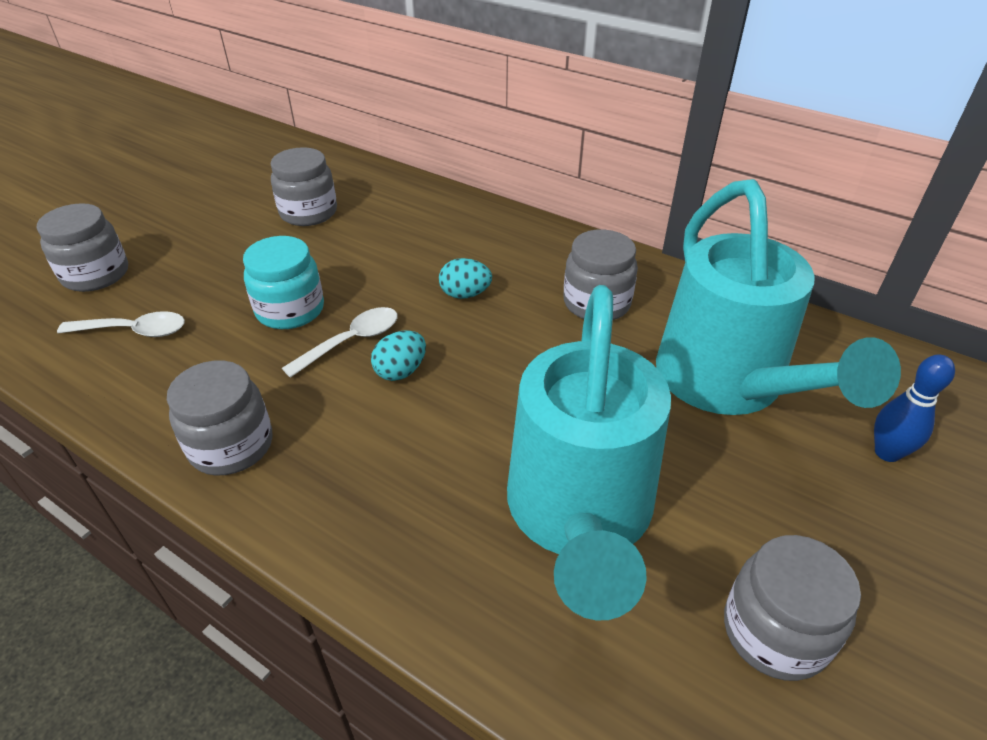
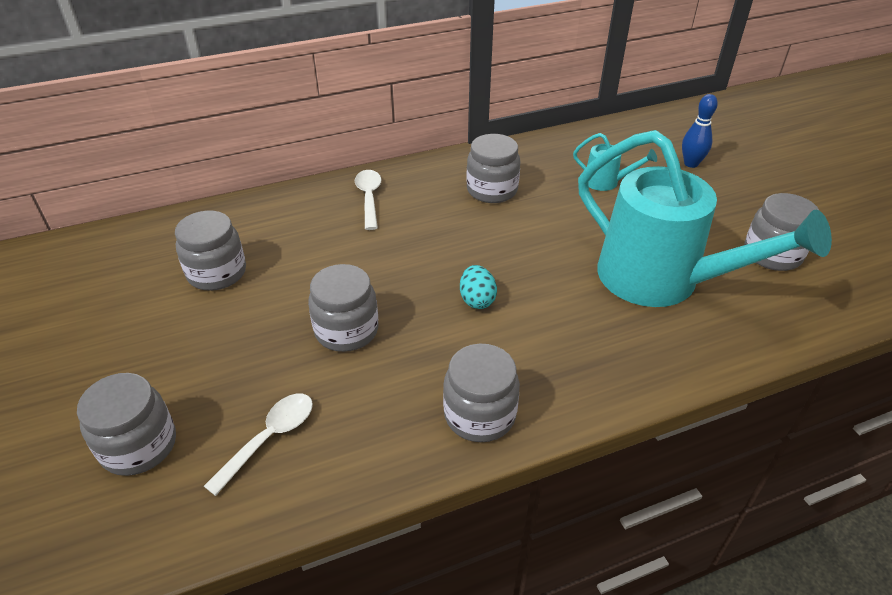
camera: 55 degrees left, 0 degrees up
turquoise jar [243,236,324,329] -> grey jar [308,264,379,352]
white spoon [282,307,398,378] -> white spoon moved to [355,170,382,230]
turquoise egg [439,258,492,299] -> none
turquoise watering can [656,179,901,415] -> turquoise watering can [573,133,657,191], size x0.41

